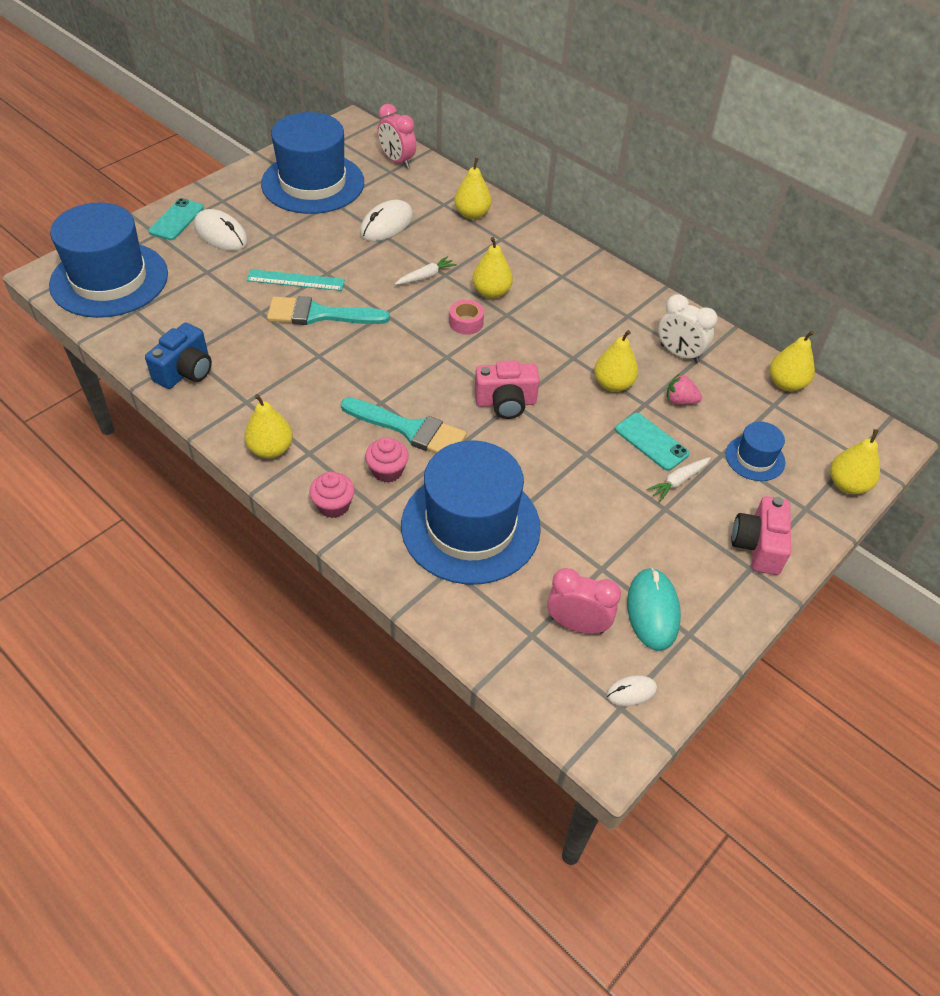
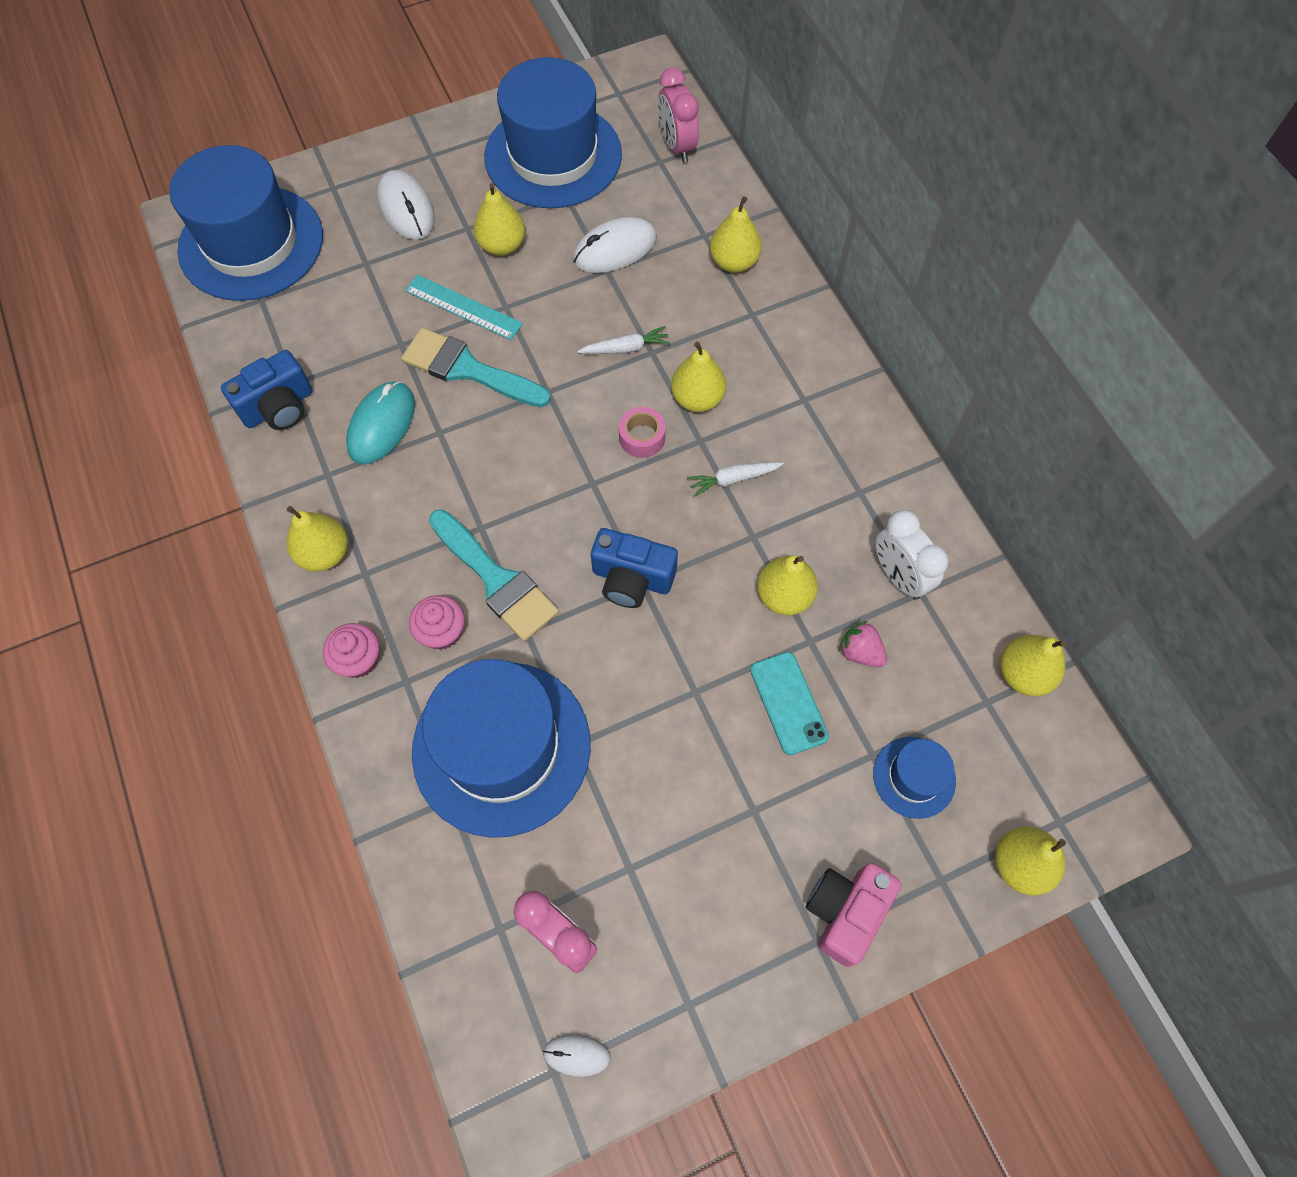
camera: 25 degrees right, 15 degrees up
turquoise phone [148,198,204,240] -> none
pink camera [475,361,540,419] -> blue camera [591,528,678,608]
turquoise mouse [627,567,681,651] -> turquoise mouse moved to [346,381,415,464]
white carrot [647,457,711,502] -> white carrot moved to [687,462,784,497]
none -> yellow pear [473,183,525,256]

